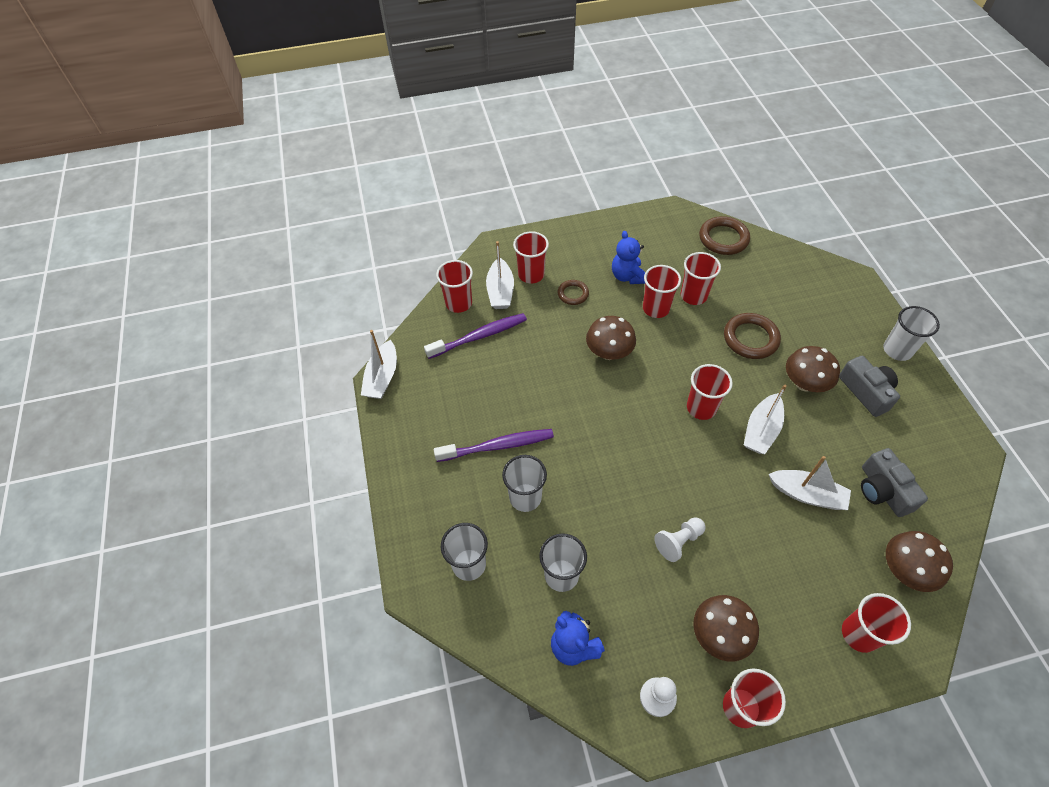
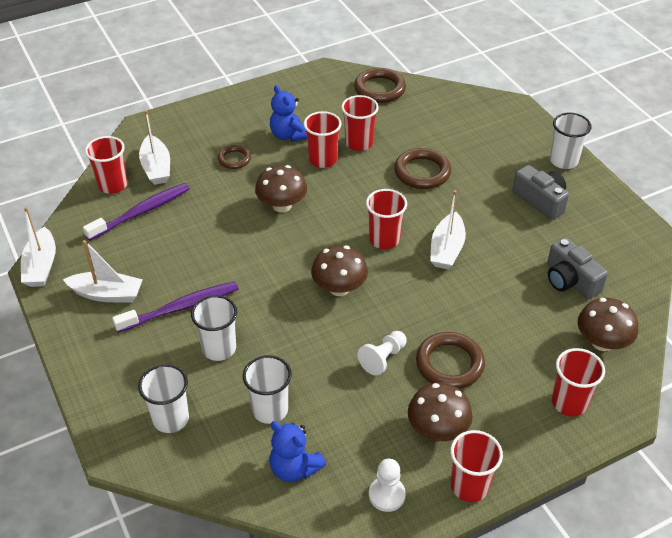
camera: 15 degrees left, 10 degrees down
red cup [513,231,549,284] -> none
white boat [769,456,851,510] -> white boat moved to [63,240,143,302]
brown mushroom [786,346,840,392] -> brown mushroom moved to [311,245,368,296]
none -> brown ring [416,332,485,389]

